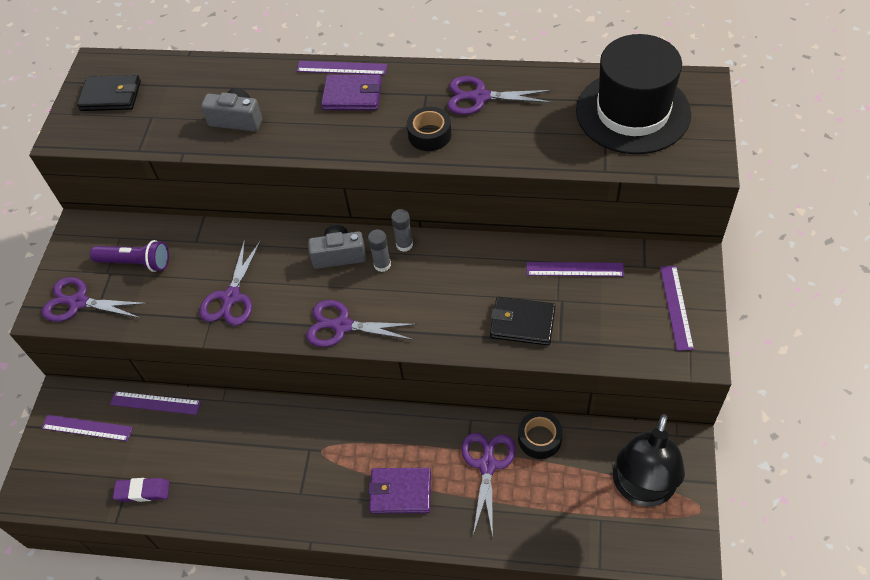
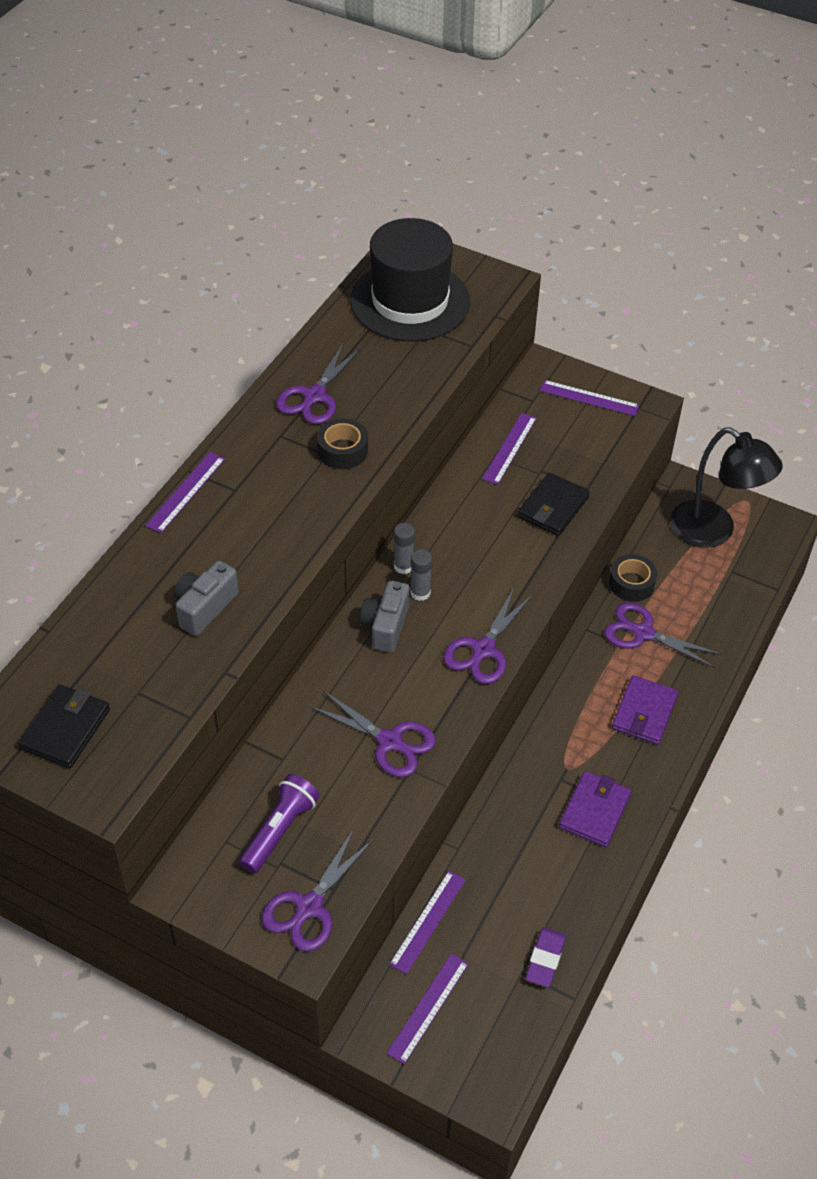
camera: 75 degrees left, 5 degrees down
purple wallet [321,75,382,110] -> purple wallet moved to [559,771,632,847]

